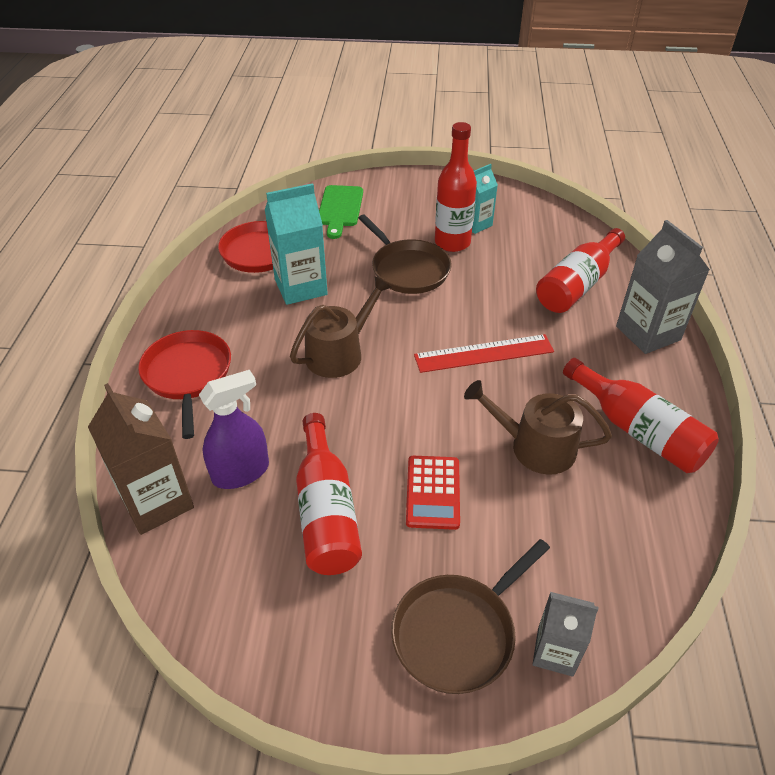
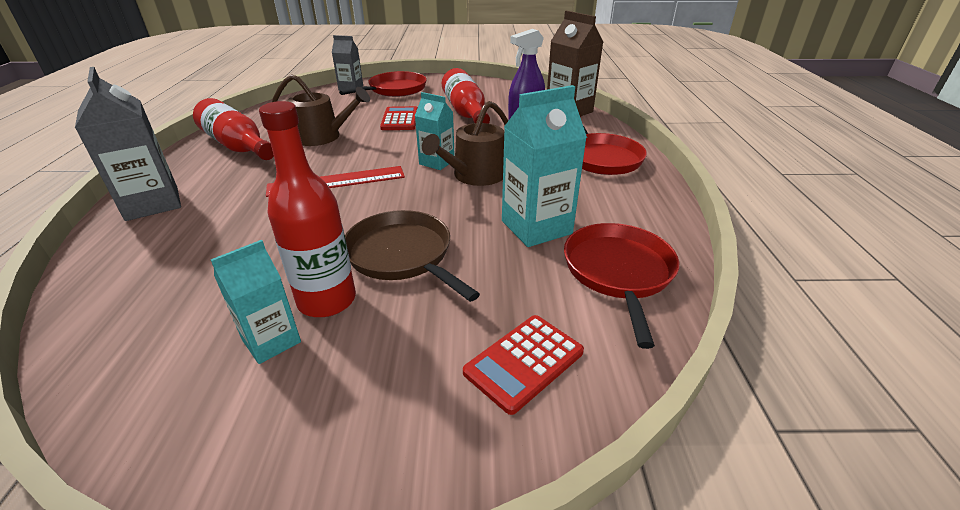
camera: 175 degrees right, 10 degrees down
green cutting board [319,185,363,239] -> red calculator [463,315,584,415]
brown pan [391,539,550,694] -> red pan [339,71,427,97]
red bottle [536,228,625,313] -> none
none -> turquoise carton [415,92,455,170]

